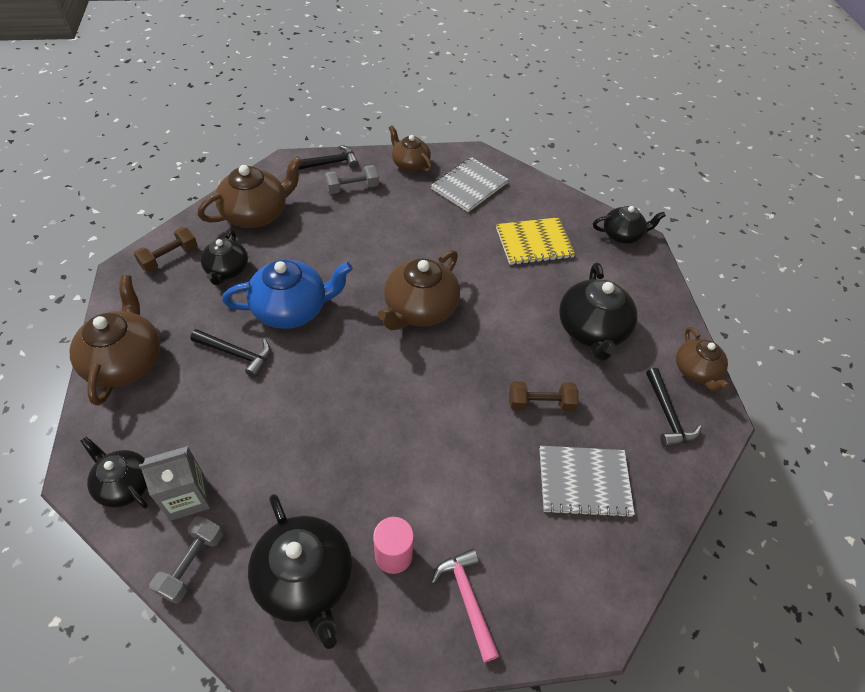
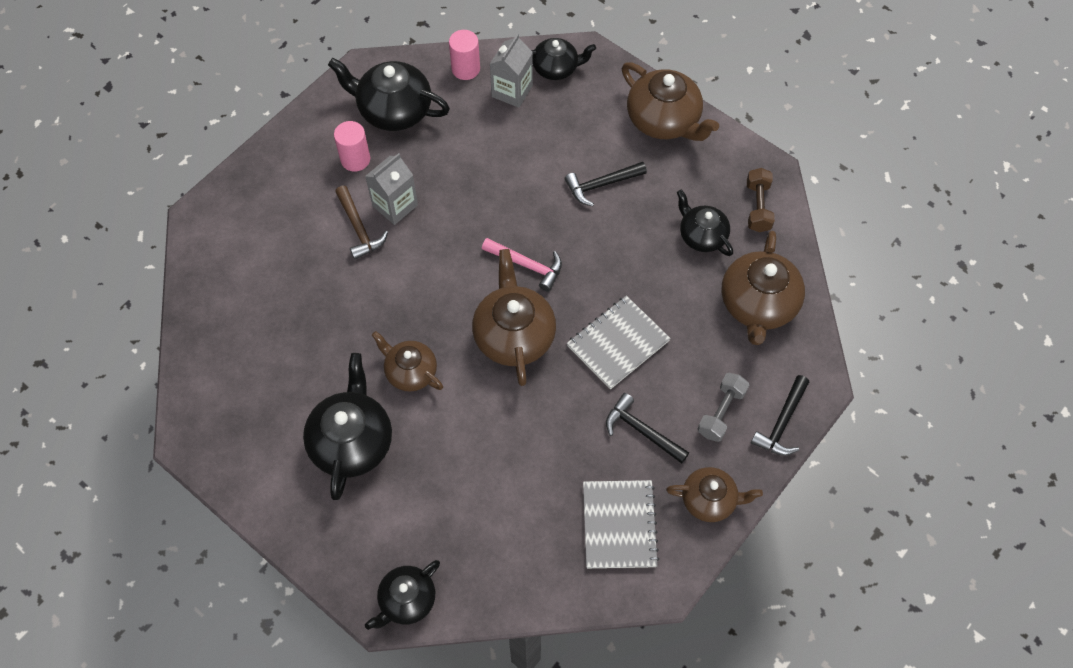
camera: 140 degrees right, 10 degrees up
grey dumbbell [149,516,223,604] -> pink cylinder [449,30,480,80]
blue teapot [222,260,353,329] -> none
pink hammer [431,549,499,663] -> pink hammer moved to [482,238,562,292]
yellow notebook [496,217,575,265] -> none
brown dumbbell [509,381,579,412] -> none
grey notebook [540,446,635,518] -> grey notebook moved to [567,296,671,389]
black teapot [559,262,637,361] -> black teapot turned 45 degrees clockwise [303,353,392,500]
black hammer [646,368,702,447] -> black hammer moved to [606,393,689,464]
brown teapot [676,327,730,393] -> brown teapot moved to [372,331,443,392]
none -> brown hammer [335,186,388,260]
none -> grey carton [365,153,418,225]

